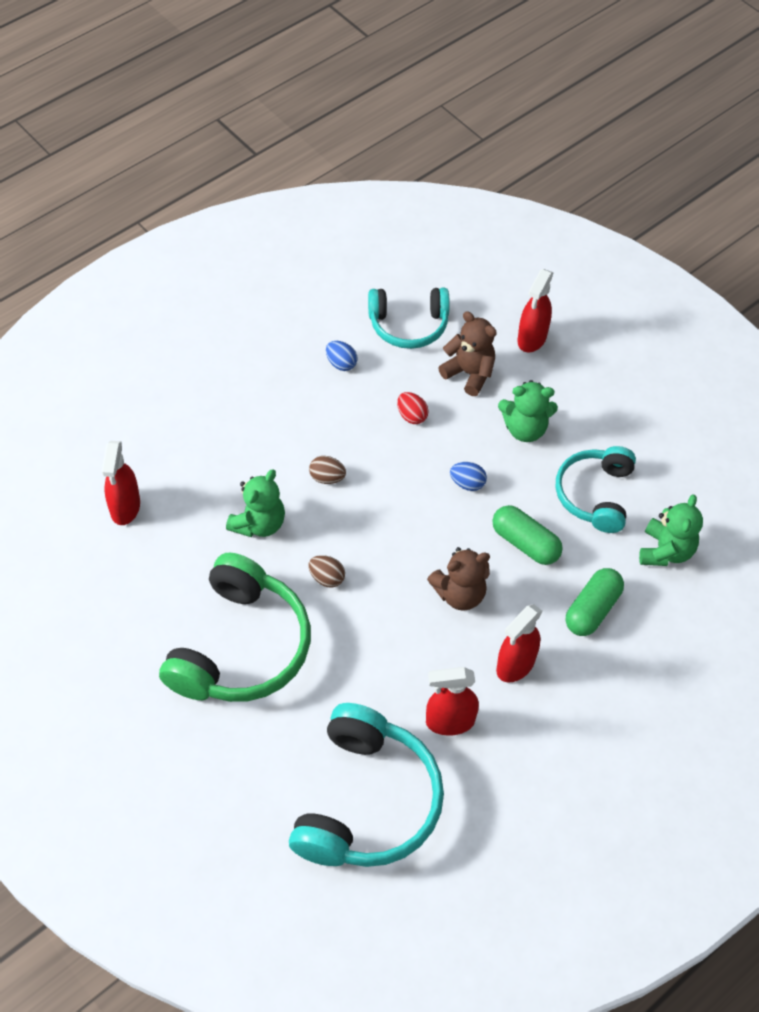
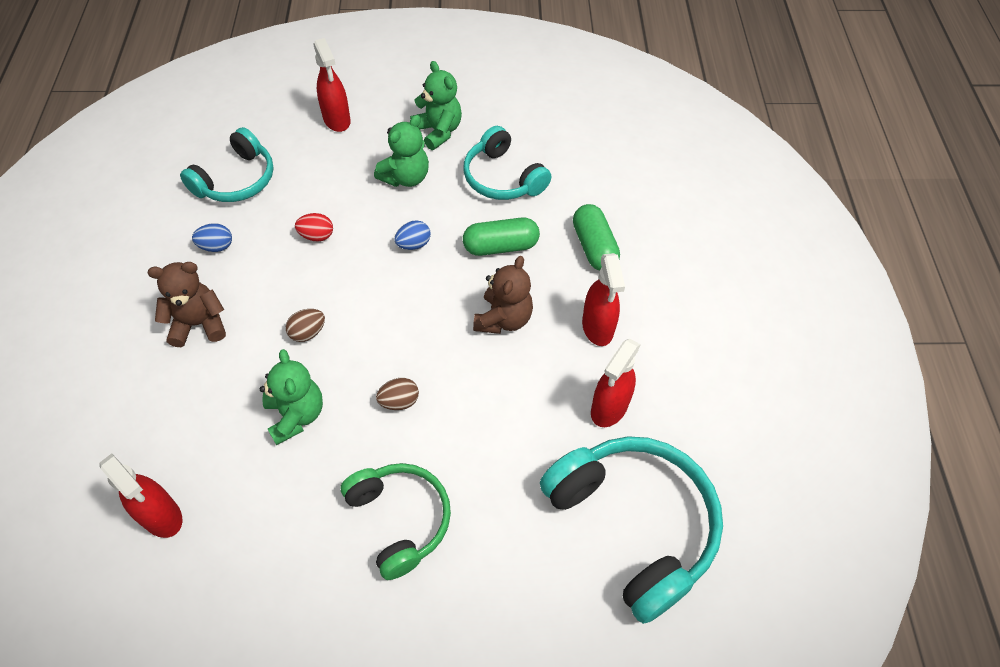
camera: 50 degrees left, 0 degrees up
green headphones [159,553,311,702] -> green headphones [341,463,451,580], size x0.64
brown teddy bear [438,311,497,396] -> brown teddy bear moved to [148,262,226,347]
green teddy bear [639,494,703,566] -> green teddy bear moved to [410,61,462,150]

